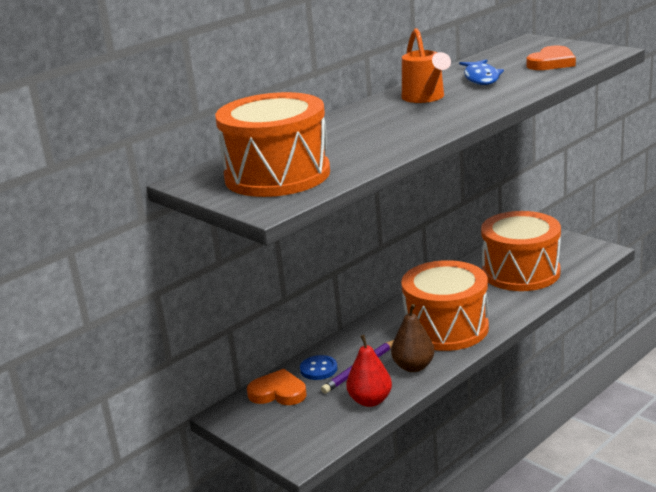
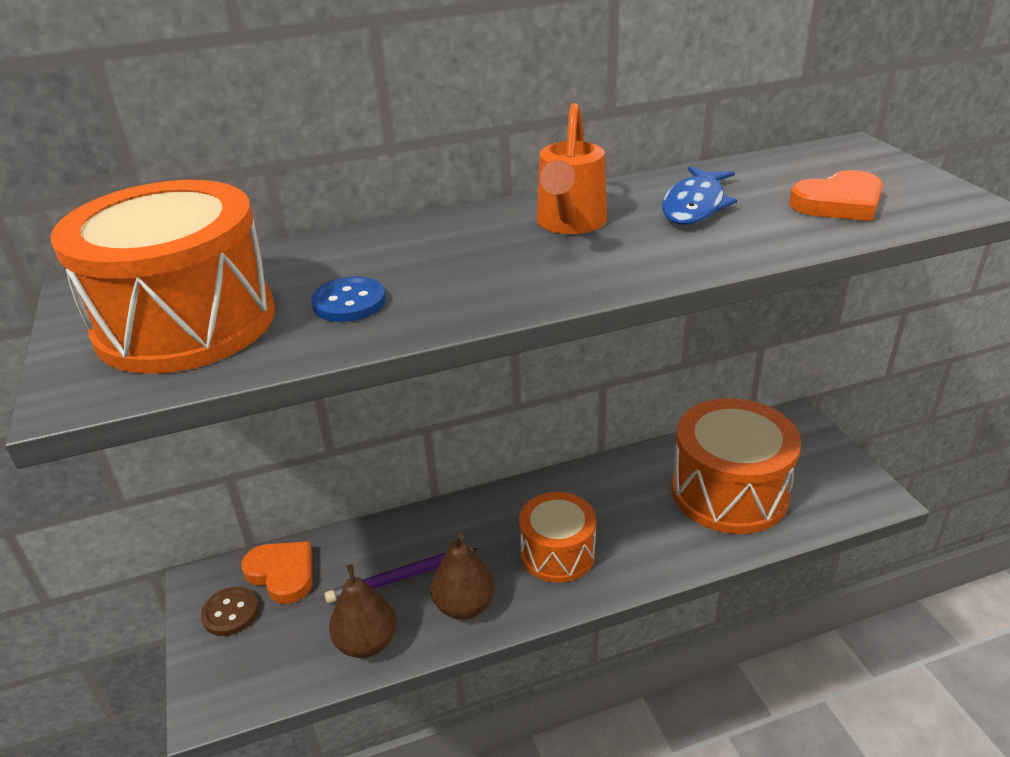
camera: 25 degrees right, 10 degrees up
blue button [300,355,337,380] -> blue button moved to [311,276,386,322]
red pear [346,335,392,407] -> brown pear [329,564,396,658]
orange drum [401,260,489,351] -> orange drum [519,492,596,583], size x0.61
none -> brown button [201,587,259,636]

